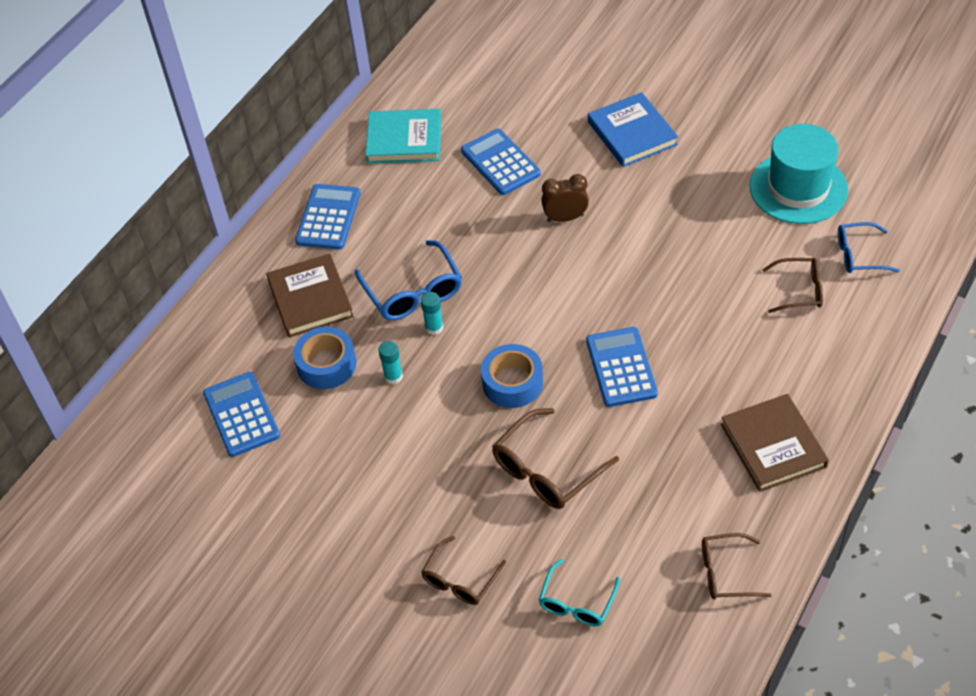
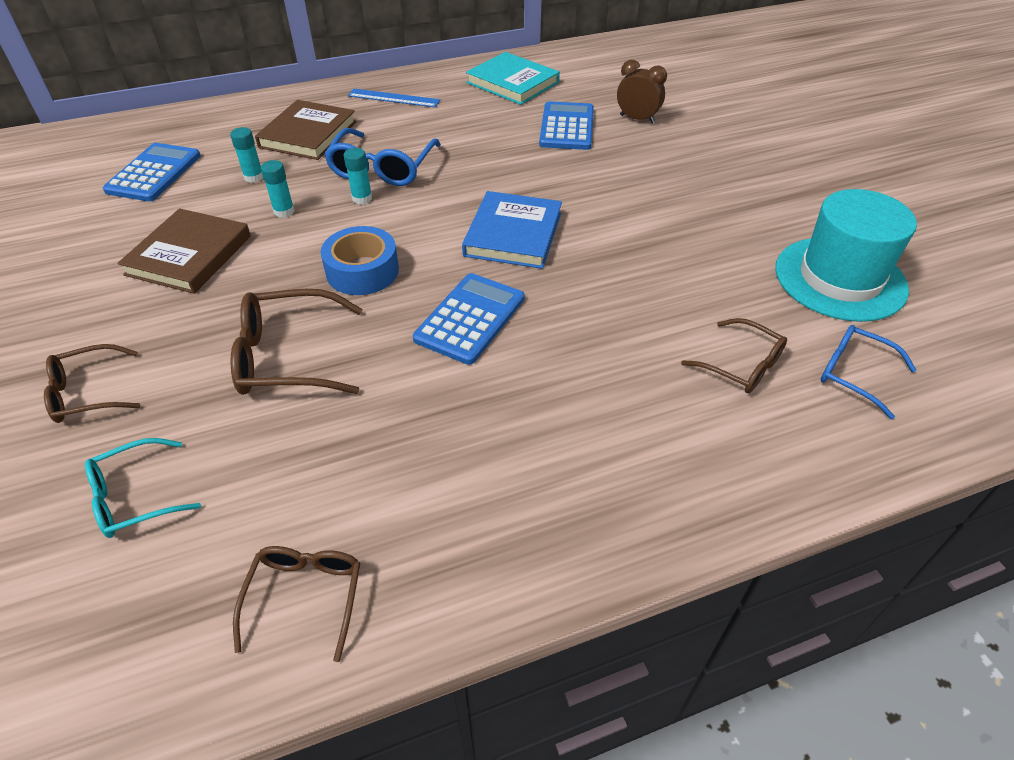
camera: 35 degrees right, 5 degrees down
blue tape [293,327,356,389] -> turquoise glue stick [230,127,263,183]
blue calculator [295,184,360,250] -> blue ruler [348,89,440,107]
brown clock [541,174,589,222] -> brown clock moved to [617,60,667,124]
blue book [588,92,678,167] -> blue book moved to [462,191,562,269]
brown glasses [702,533,772,599] -> brown glasses turned 60 degrees clockwise [233,546,360,662]
brown book [721,394,829,492] -> brown book moved to [118,208,251,294]

